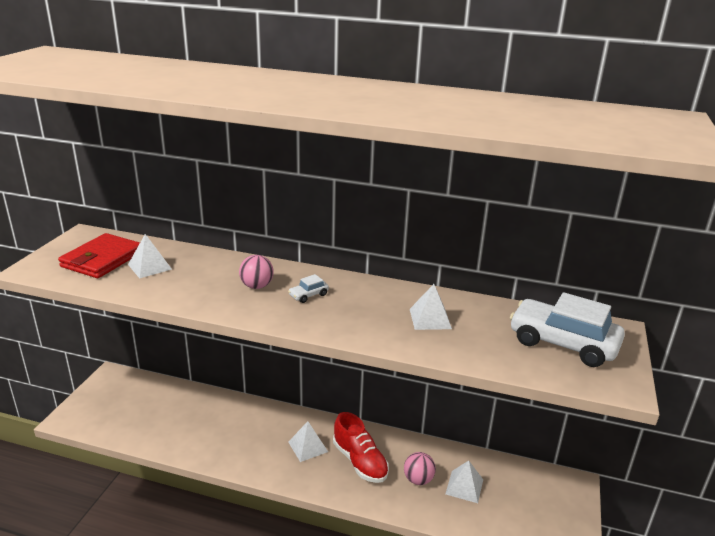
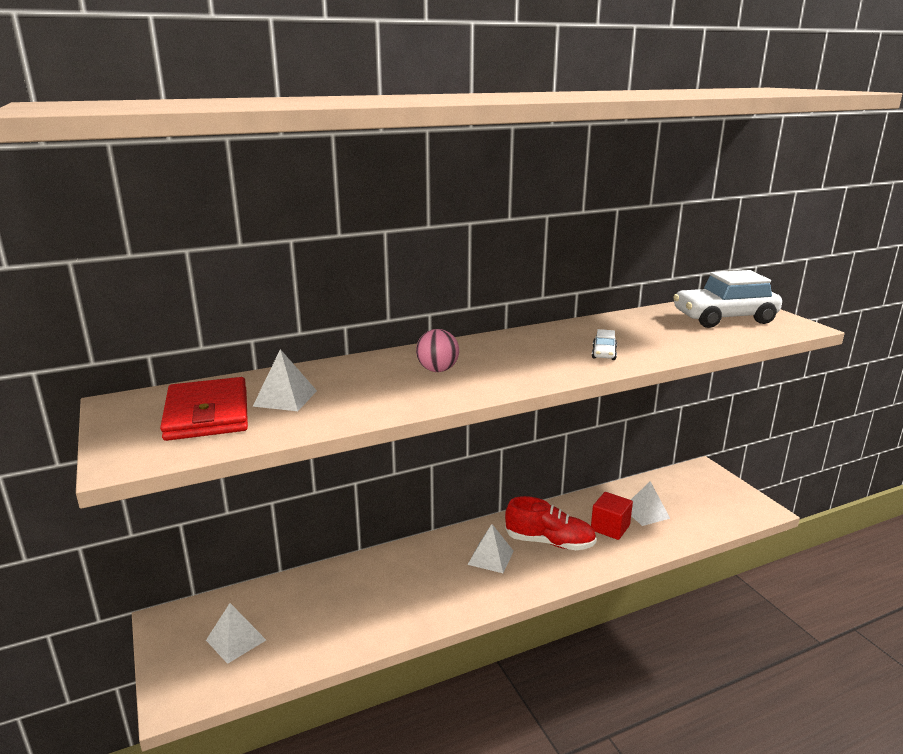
camera: 40 degrees left, 5 degrees down
white car [288,274,329,303] -> white car moved to [592,329,617,360]
pink ball [404,452,436,485] -> red cube [591,492,633,540]
white pyramid [410,284,452,330] -> white pyramid moved to [206,603,266,664]

